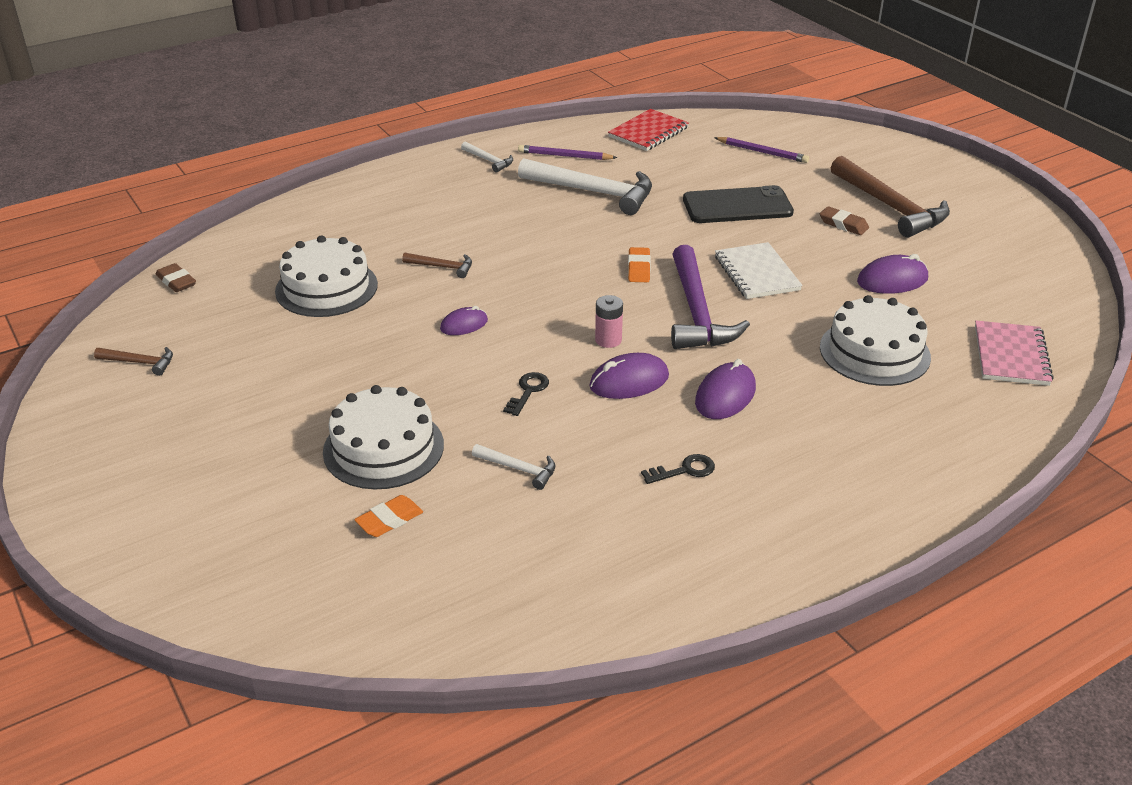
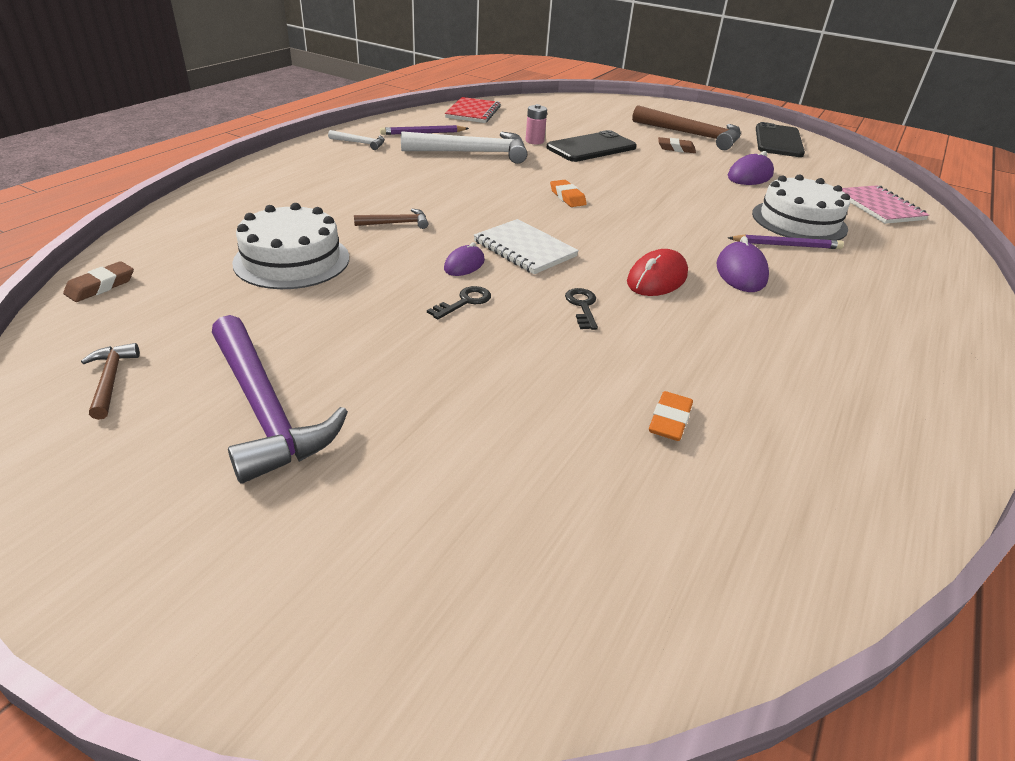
camera: 30 degrees left, 0 degrees up
brown hammer [94,347,173,376] -> brown hammer turned 90 degrees counterclockwise [81,343,140,420]
brown eraser [156,263,196,292] -> brown eraser turned 75 degrees counterclockwise [63,261,134,302]
white cake [323,385,444,489] -> none
orange eraser [354,495,423,537] -> orange eraser moved to [649,391,693,441]
white hammer [472,444,556,490] -> none
purple mouse [589,353,669,399] -> red mouse [627,249,688,296]
pink battery [595,295,623,348] -> pink battery moved to [525,104,547,144]
black key [641,454,715,484] -> black key moved to [427,286,491,320]
purple hammer [671,245,750,349] -> purple hammer moved to [212,315,348,484]
purple pencil [714,137,809,163] -> purple pencil moved to [728,235,844,249]
white notebook [715,242,802,299] -> white notebook moved to [473,219,579,274]
none -> black phone [756,122,805,157]

